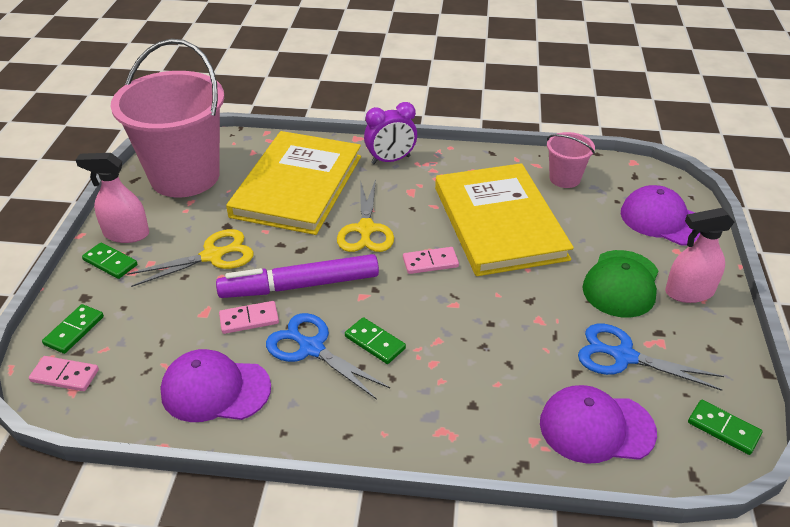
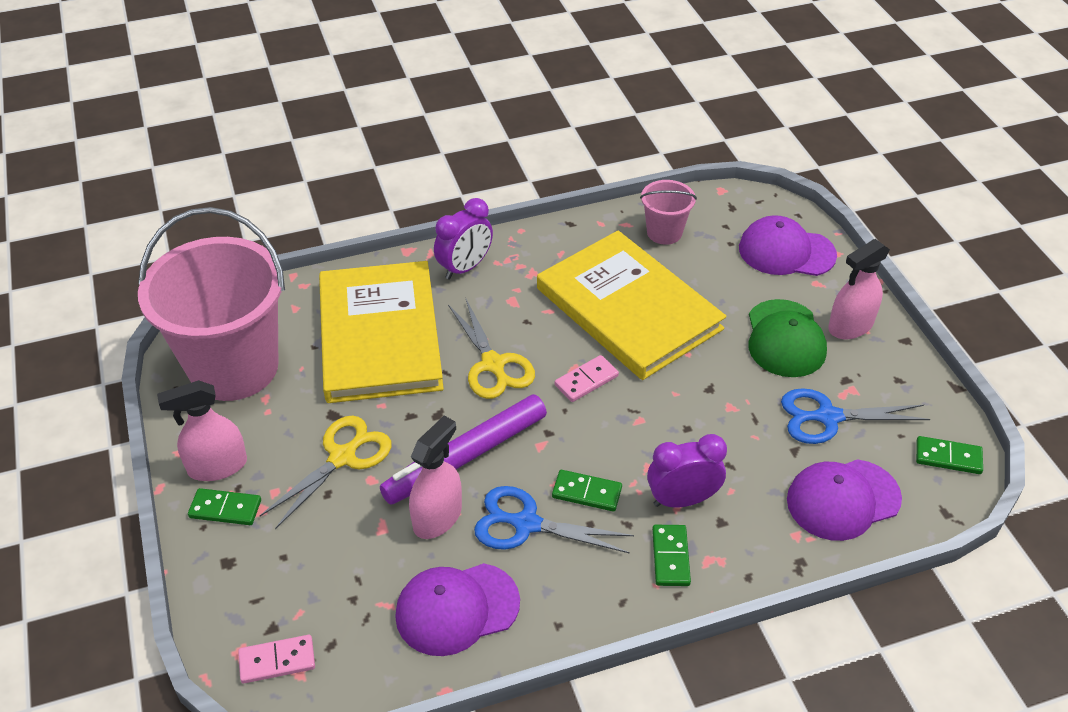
camera: 25 degrees left, 5 degrees up
green domino [42,304,104,354] -> green domino moved to [652,525,691,586]
pink domino [219,301,279,334] -> pink spray bottle [409,416,462,539]
none -> purple clock [647,434,727,507]

